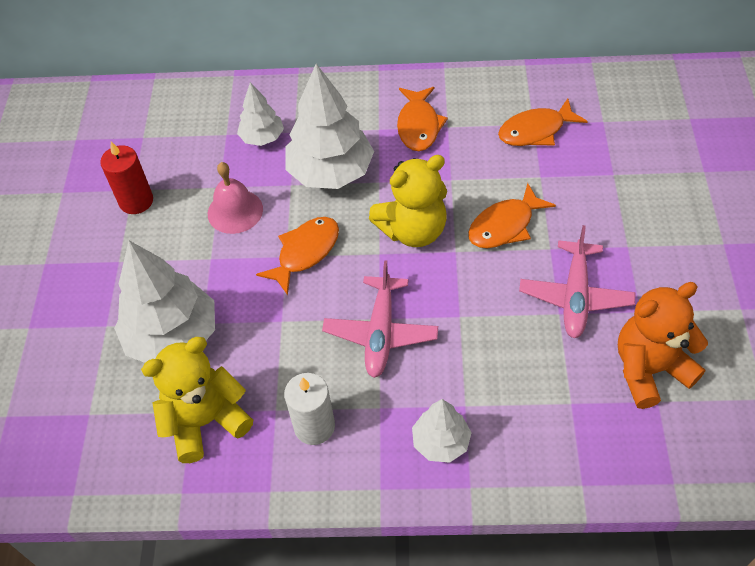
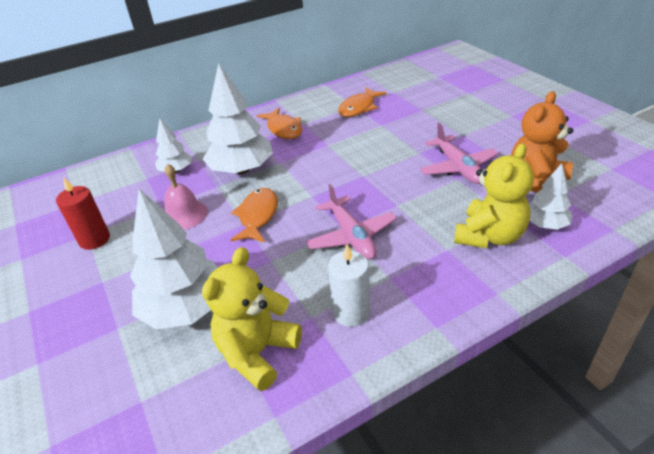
camera: 30 degrees left, 15 degrees down
yellow teddy bear [369,155,447,247] -> yellow teddy bear moved to [454,143,534,248]
white tree [412,399,472,463] -> white tree moved to [529,164,573,230]
orange fish [468,183,556,248] -> none

